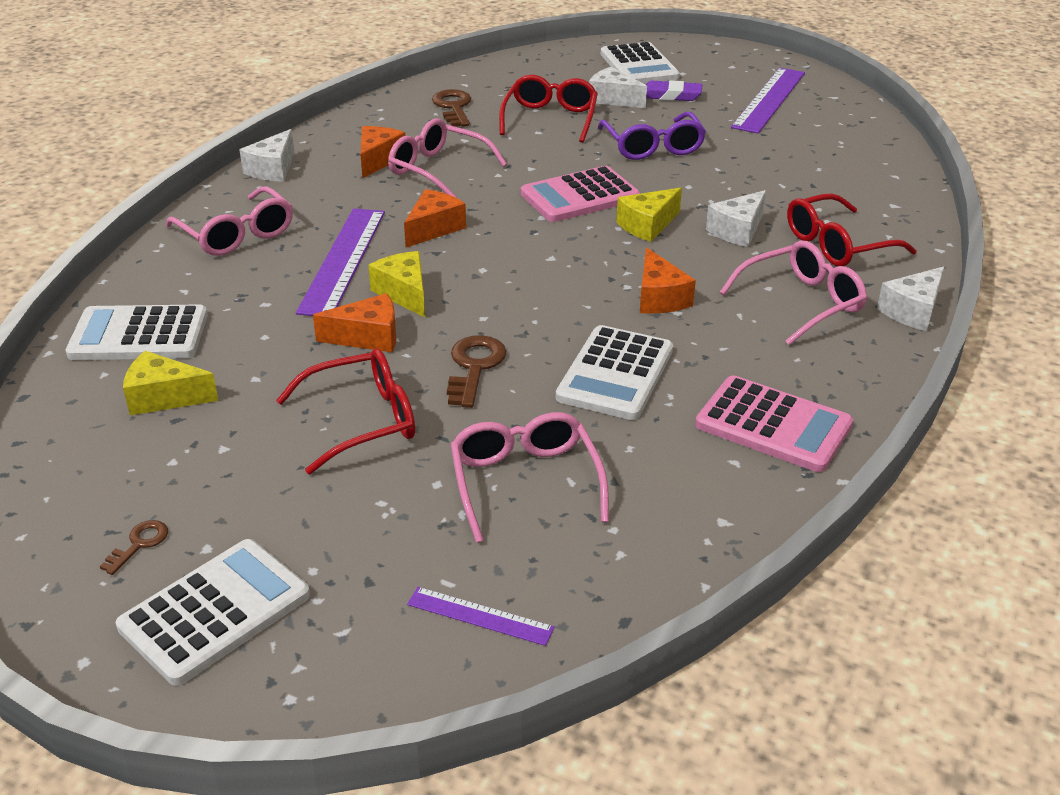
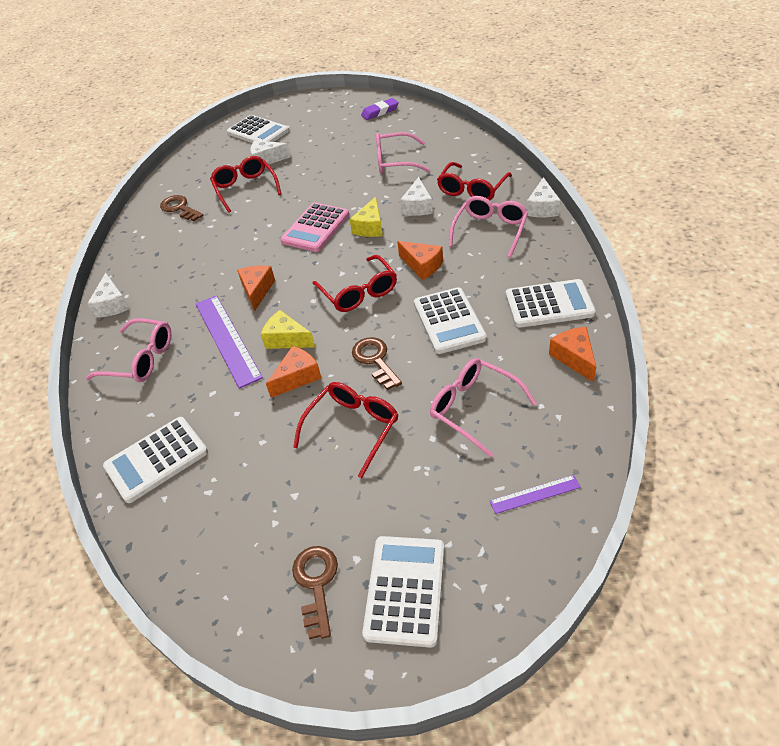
camera: 30 degrees left, 10 degrees up
brown key [100,520,168,575] -> brown key [292,546,338,639], size x1.77
yellow cheese [123,351,218,415] -> none
orange cheese [360,126,405,178] -> orange cheese moved to [549,327,596,382]
pink glasses [388,118,507,197] -> pink glasses moved to [376,132,430,174]
purple glasses [598,112,706,160] -> none
purple eraser [646,80,702,101] -> purple eraser moved to [361,98,399,120]
pink calculator [695,375,853,472] -> white calculator [506,279,596,328]
purple ruler [731,68,805,134] -> none
none -> red glasses [312,255,397,312]

